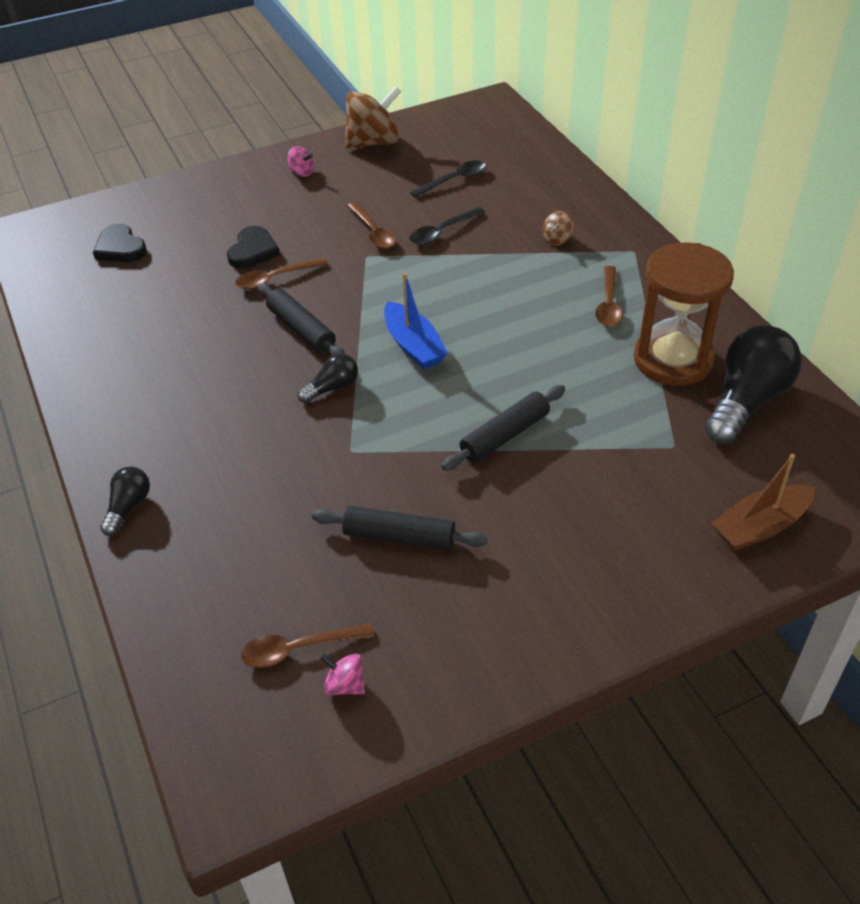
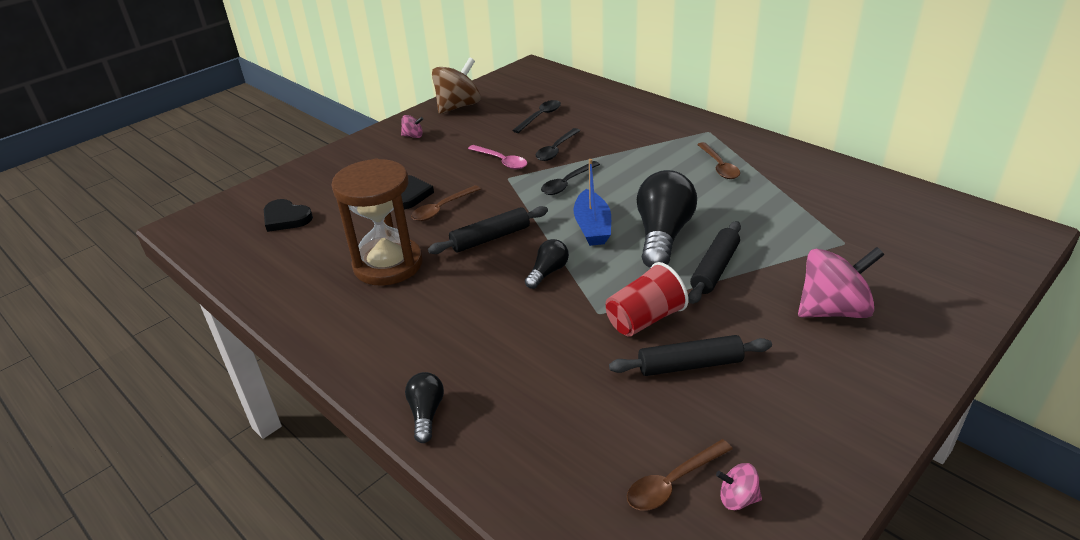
camera: 20 degrees left, 10 degrees down
black rolling pin [258,283,345,355] -> black rolling pin turned 60 degrees counterclockwise [428,206,548,254]
brown spoon [347,202,396,249] -> pink spoon [468,145,527,169]
blue boat [384,273,448,369] -> blue boat turned 45 degrees clockwise [574,159,611,246]
brown spinning top [543,211,574,246] -> none
brown hourglass [634,242,734,386] -> brown hourglass moved to [331,159,423,286]
black light bulb [705,325,802,444] -> black light bulb moved to [637,170,697,268]
brown boat [711,454,815,551] -> none
none -> black spoon [541,161,600,195]
none -> red cup [606,262,688,337]
none -> pink spinning top [798,247,884,318]

